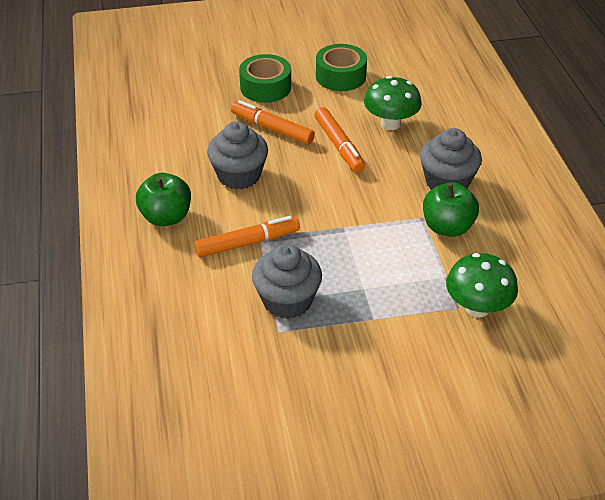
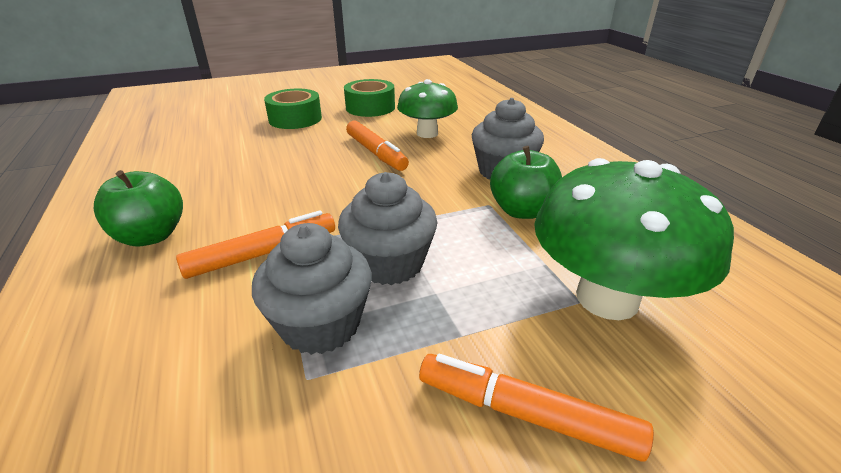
camera: 10 degrees left, 10 degrees down
grey cupcake [207,121,268,190] -> grey cupcake moved to [338,172,437,285]
orange marker [231,100,315,144] -> orange marker moved to [419,354,654,462]
green mushroom [446,253,518,317] -> green mushroom [534,158,734,320], size x1.59

